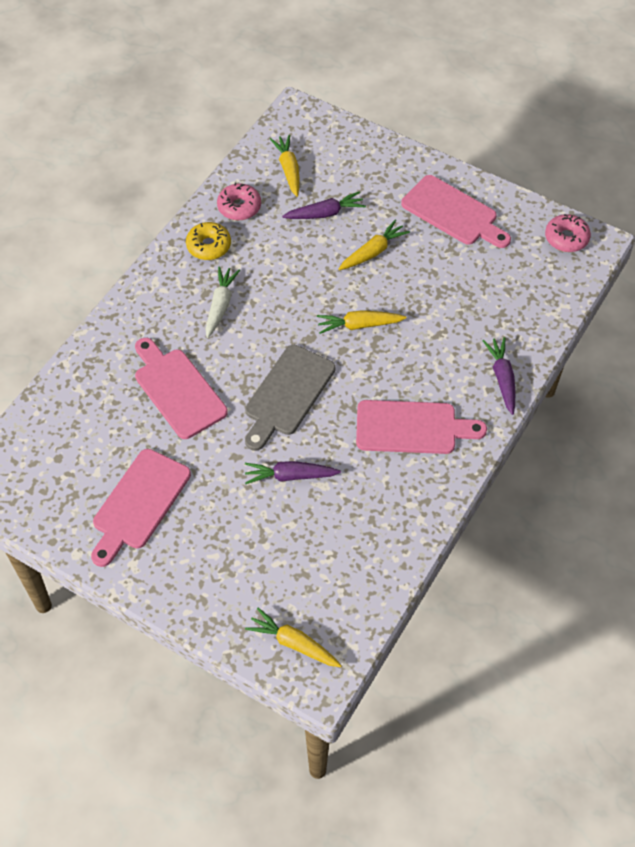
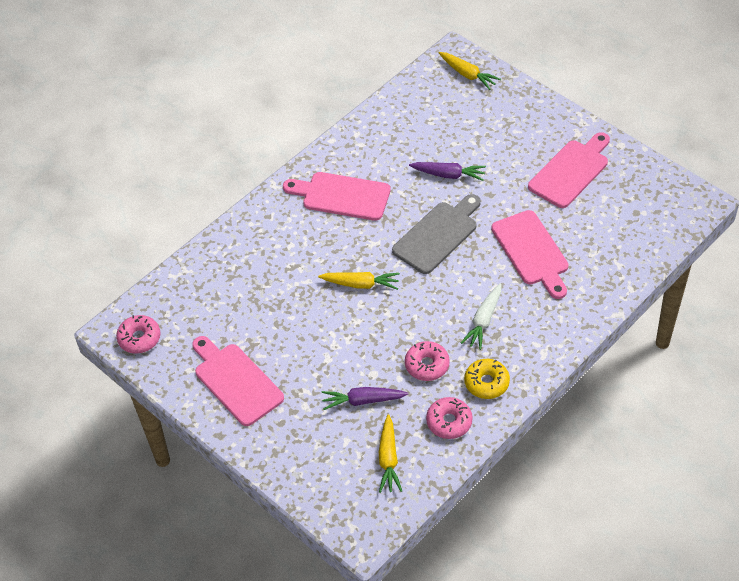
camera: 165 degrees left, 5 degrees down
yellow carrot [339,220,410,270] -> none
purple carrot [483,337,516,415] -> none
none -> pink donut [405,341,450,381]

